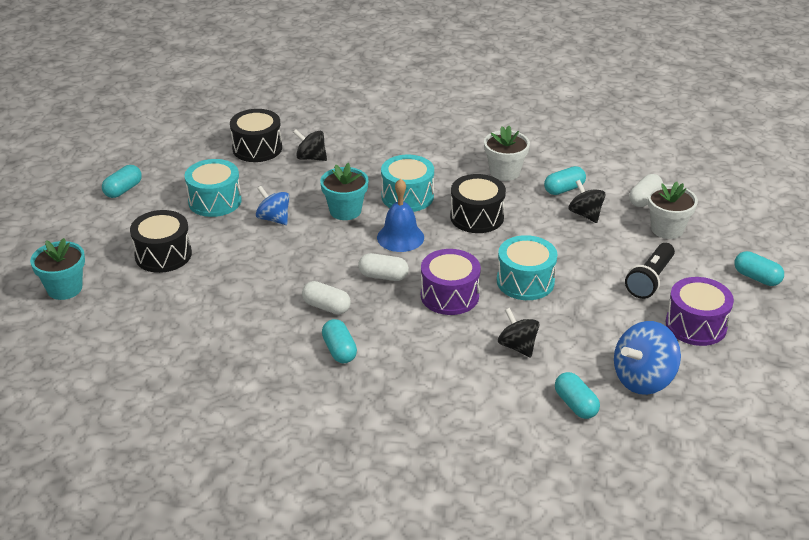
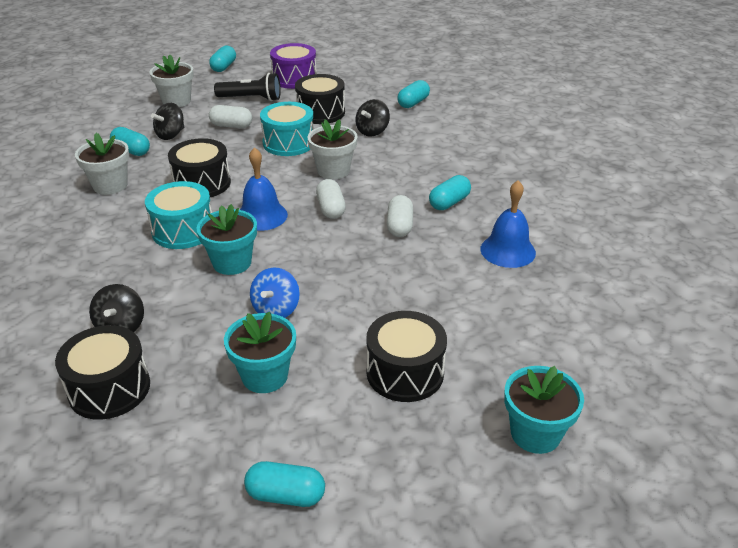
camera: 115 degrees left, 0 degrees up
turquoise drum [184,159,242,217] -> turquoise flower pot [224,312,296,393]
purple drum [421,249,481,315] -> white flower pot [308,119,358,179]
blue spinning top [614,321,681,395] -> none
white capsule [629,174,663,207] -> white capsule moved to [209,105,252,128]
none -> black drum [295,74,345,124]
none -> blue bell [480,180,536,268]

